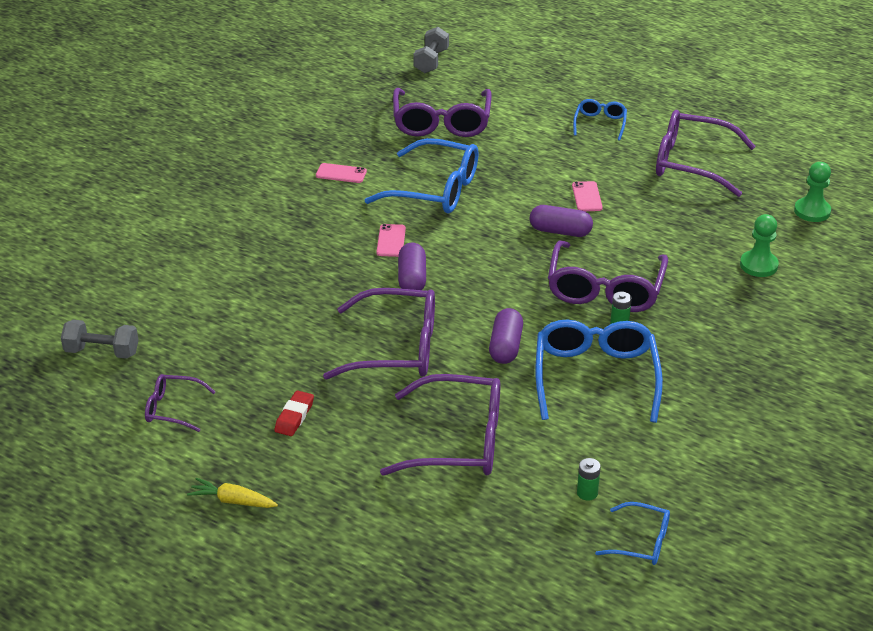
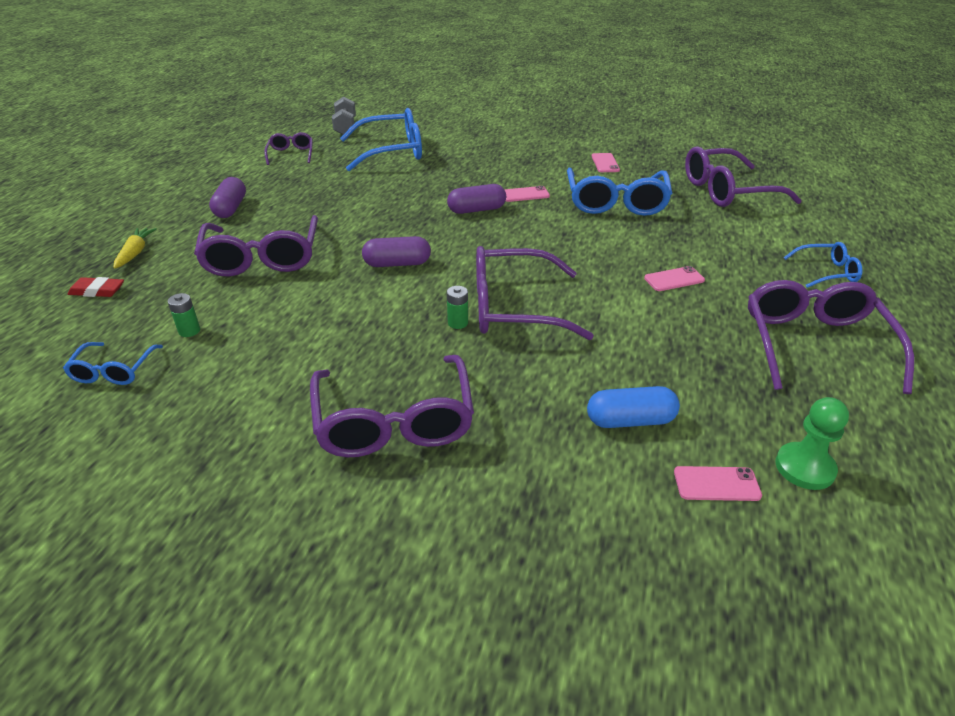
camera: 75 degrees right, 0 degrees up
yellow carrot [187,478,278,508] -> yellow carrot moved to [113,228,157,269]
red eraser [274,390,314,436] -> red eraser moved to [68,277,124,297]
purple glasses [323,288,435,379] -> purple glasses moved to [310,355,474,457]
grey dumbbell [413,27,449,73] -> none
purple capsule [529,205,593,237] -> purple capsule moved to [209,177,246,218]
blue glasses [536,320,663,423] -> blue glasses moved to [340,108,422,171]
green pawn [740,214,779,277] -> blue capsule [587,386,680,428]
none -> pink phone [674,466,762,501]

